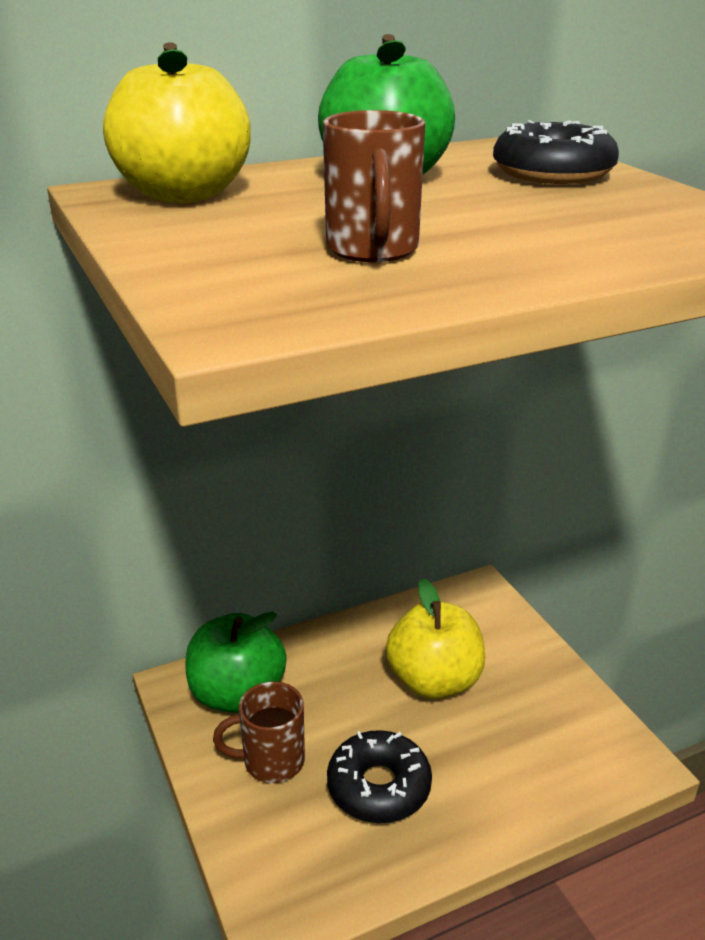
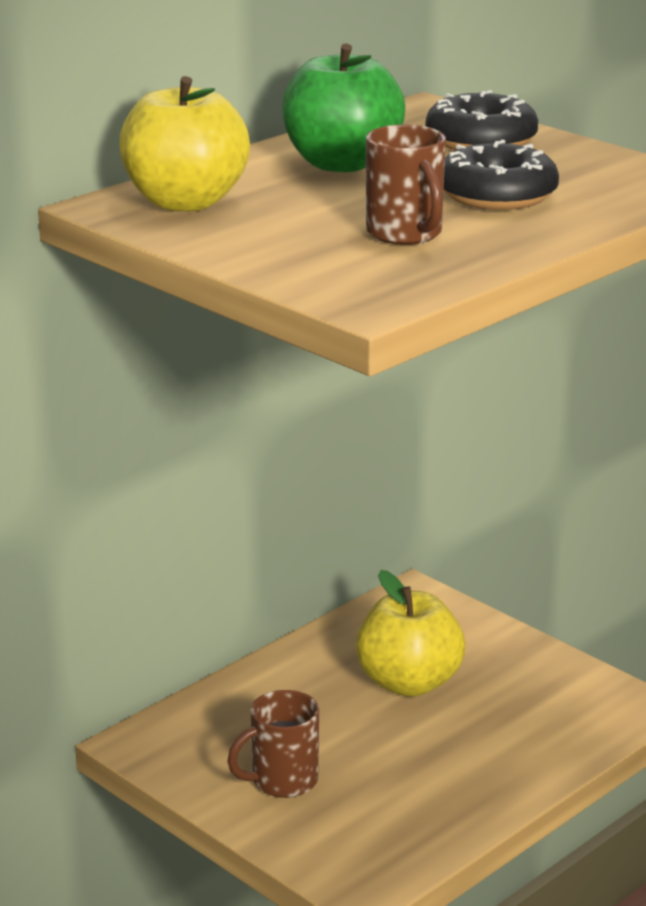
camera: 20 degrees left, 5 degrees down
green apple [186,611,287,713] -> none
black donut [327,730,432,823] -> black donut moved to [444,140,559,210]

